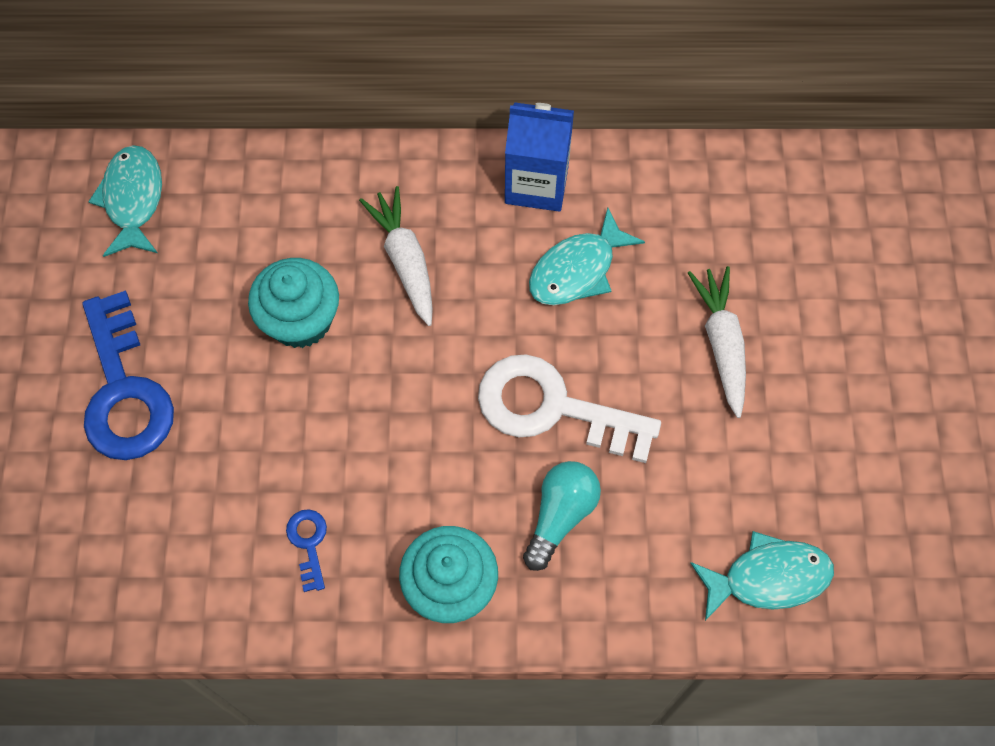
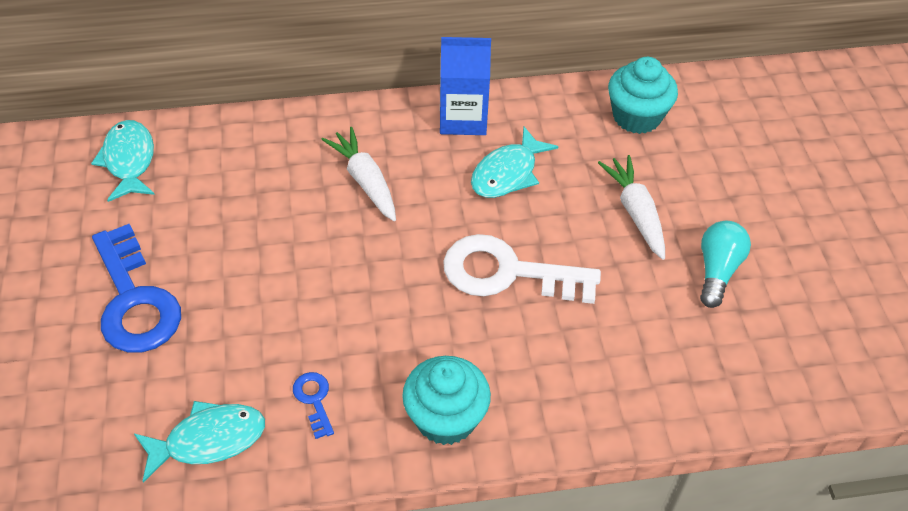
camera: 10 degrees left, 15 degrees down
turquoise cupcake [248,258,339,348] -> turquoise cupcake moved to [608,57,678,134]
turquoise light bulb [523,461,601,571] -> turquoise light bulb moved to [700,221,751,308]
turquoise fish [690,531,834,621] -> turquoise fish moved to [134,401,265,483]

